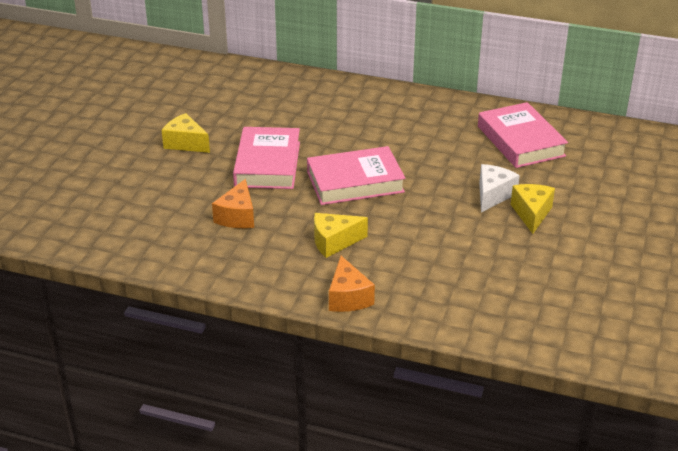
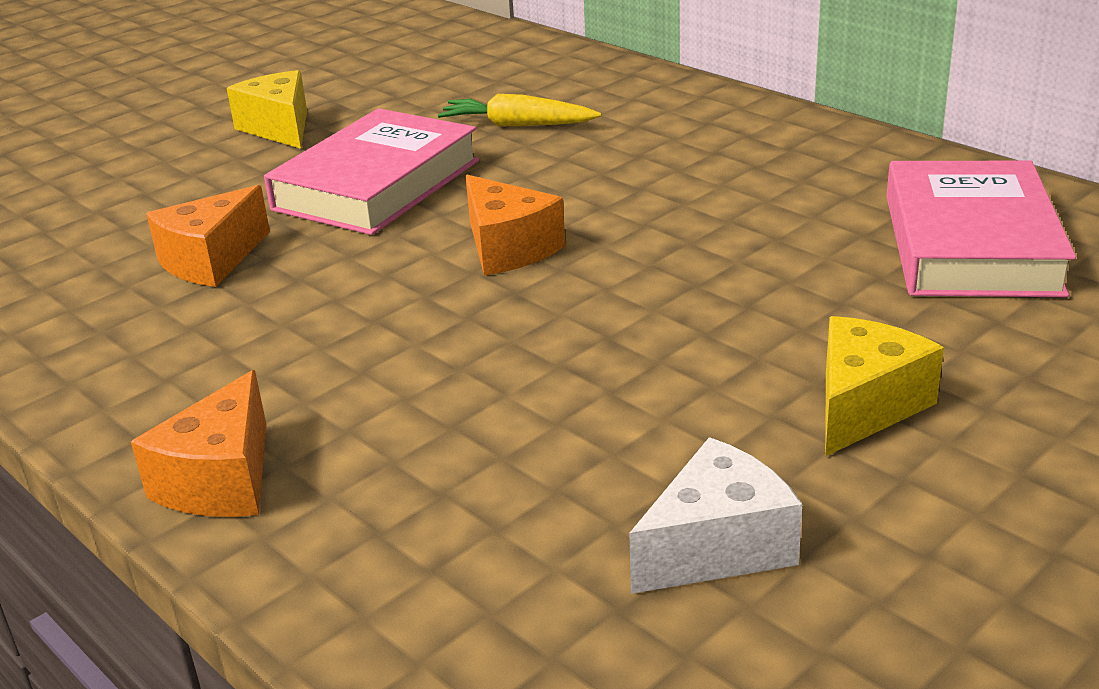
camera: 30 degrees right, 5 degrees down
pink book [307,146,405,205] -> orange cheese [465,175,565,275]
yellow cheese [314,213,368,258] -> none
white cheese [479,164,520,213] -> white cheese moved to [629,437,802,594]
none -> yellow carrot [438,94,601,127]

